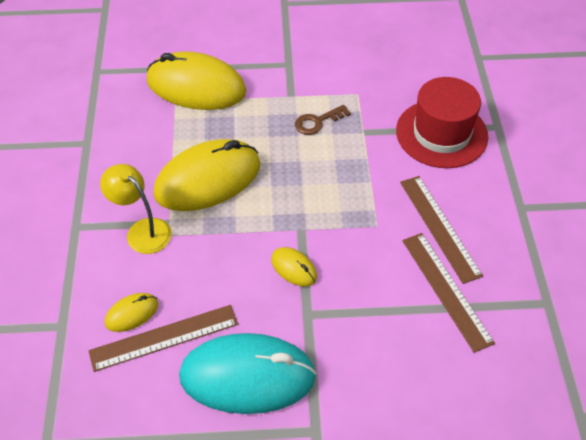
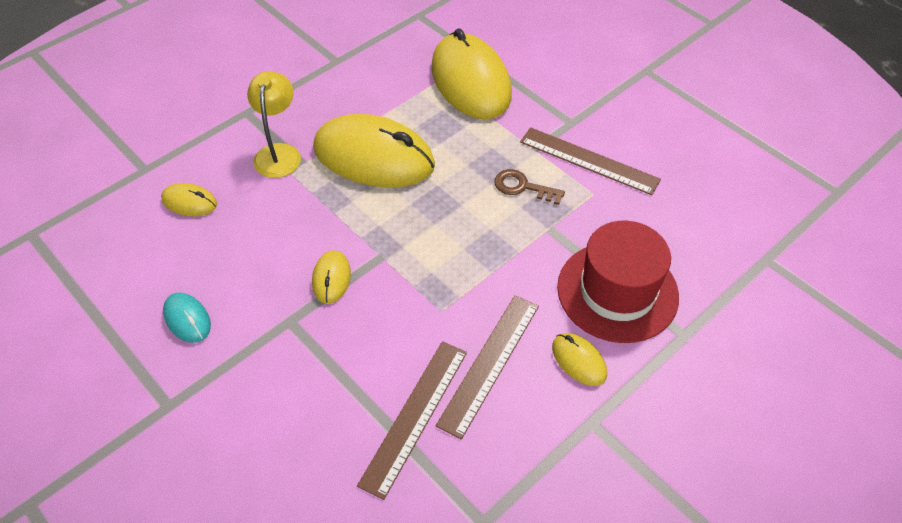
camera: 50 degrees right, 0 degrees up
brown ruler [88,305,238,372] -> brown ruler moved to [520,127,661,195]
turquoise mouse [179,333,317,414] -> turquoise mouse [163,293,211,343], size x0.44
none -> yellow mouse [552,333,607,386]

